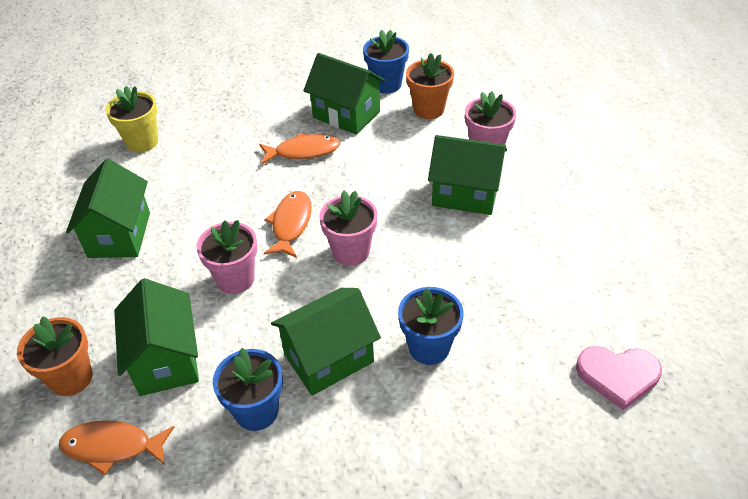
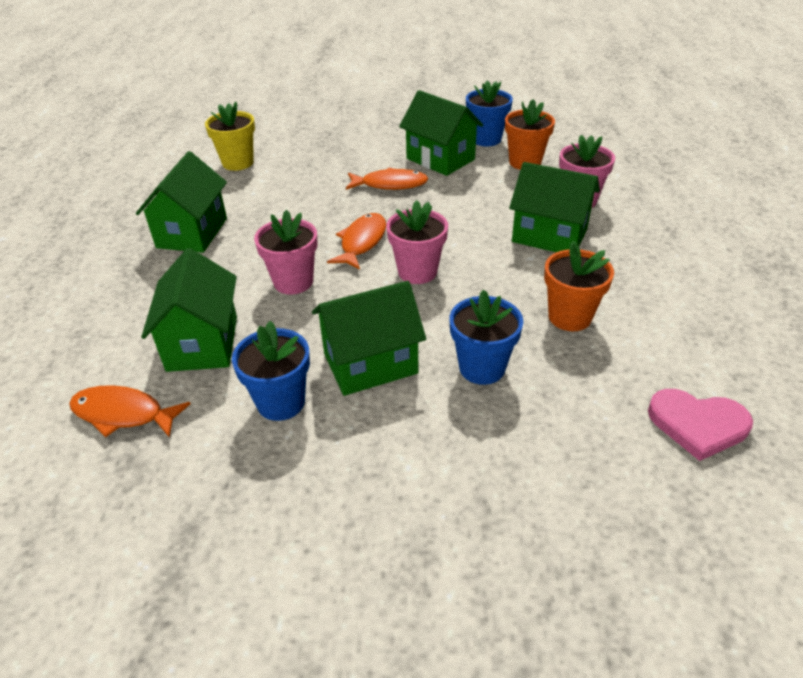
camera: 10 degrees right, 5 degrees down
orange flower pot [17,316,92,396] -> orange flower pot moved to [544,240,614,331]

